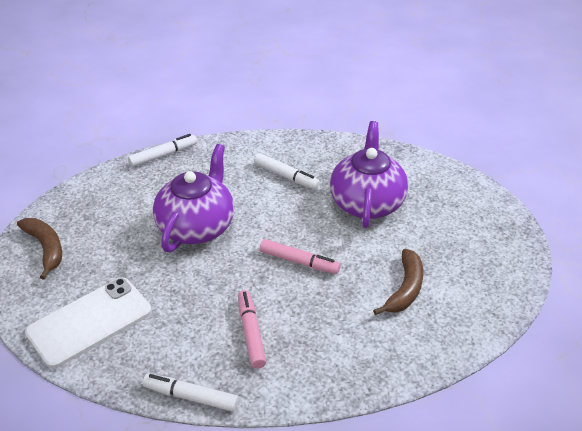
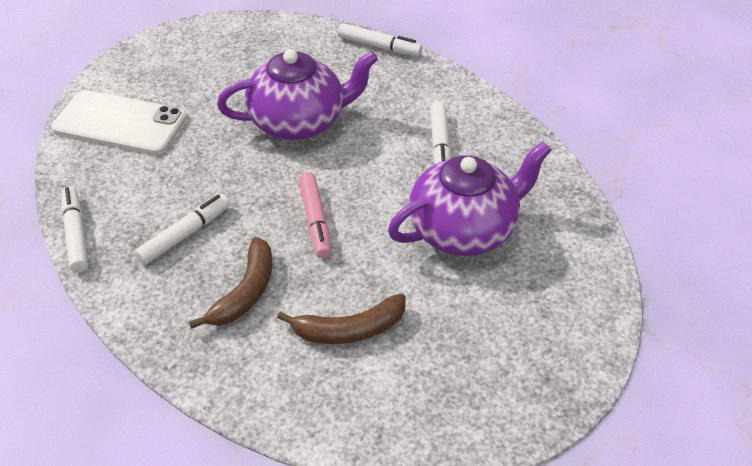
camera: 55 degrees right, 5 degrees up
brown banana [17,218,62,280] -> brown banana moved to [189,237,272,329]
pink marker [238,290,266,369] -> white marker [134,194,230,265]

